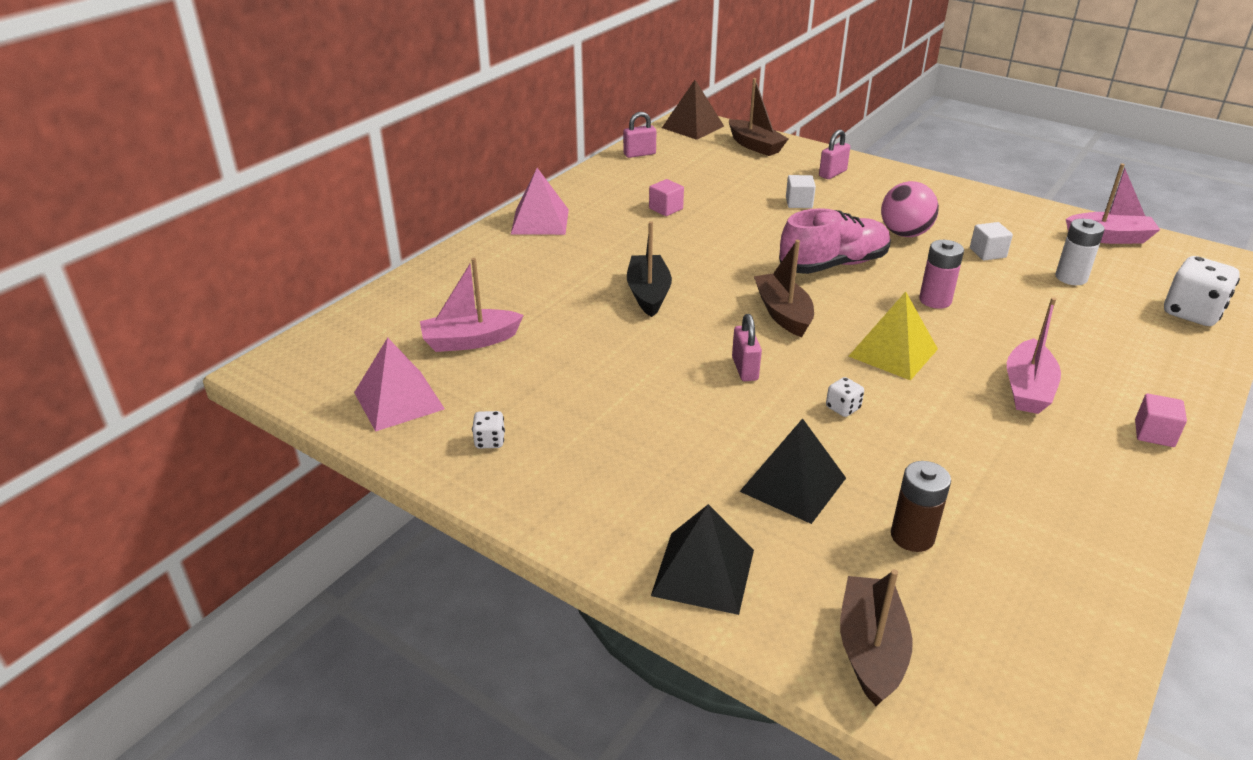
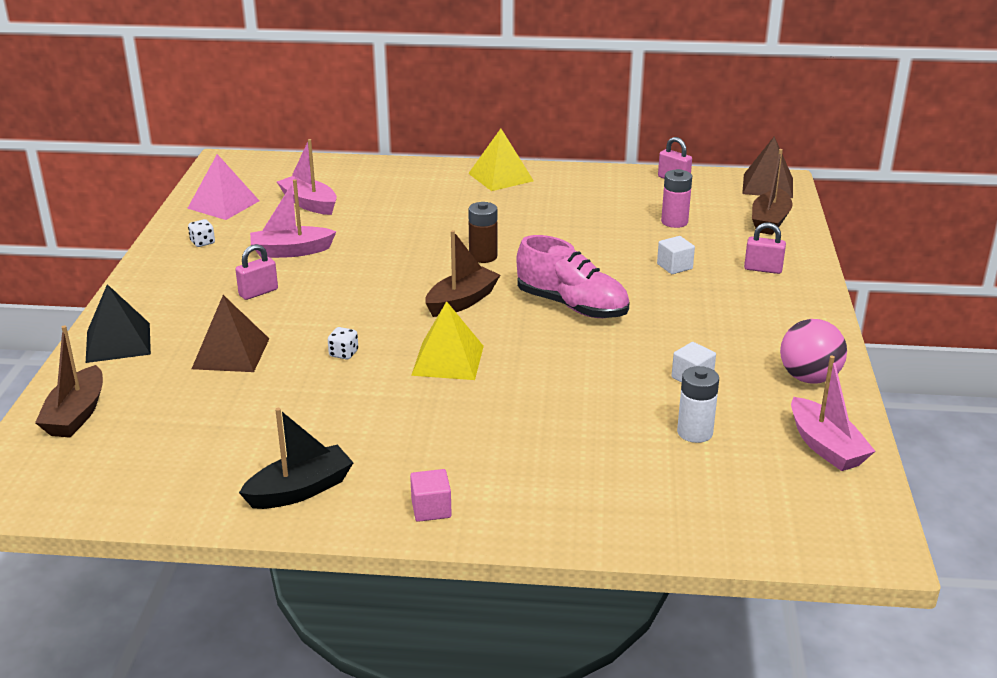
camera: 60 degrees right, 5 degrees down
pink pyramid [511,168,569,235] -> yellow pyramid [468,129,534,191]
black boat [627,221,672,317] -> black boat moved to [239,408,354,509]
pink cube [649,179,684,216] -> none
pink padlock [732,314,762,381] -> pink padlock moved to [235,244,278,300]
black pyramid [739,418,846,524] -> brown pyramid [192,295,269,372]
brown boat [840,569,913,706] -> brown boat turned 120 degrees clockwise [35,325,103,438]
pink ball [881,181,939,237] -> pink ball moved to [780,319,847,384]
brown battery [891,461,951,552] -> brown battery moved to [468,202,497,263]
pink battery [919,240,964,309] -> pink battery moved to [661,169,692,228]
pink boat [1007,297,1061,414] -> pink boat moved to [250,179,337,258]
white dice [1164,256,1240,326] -> none

